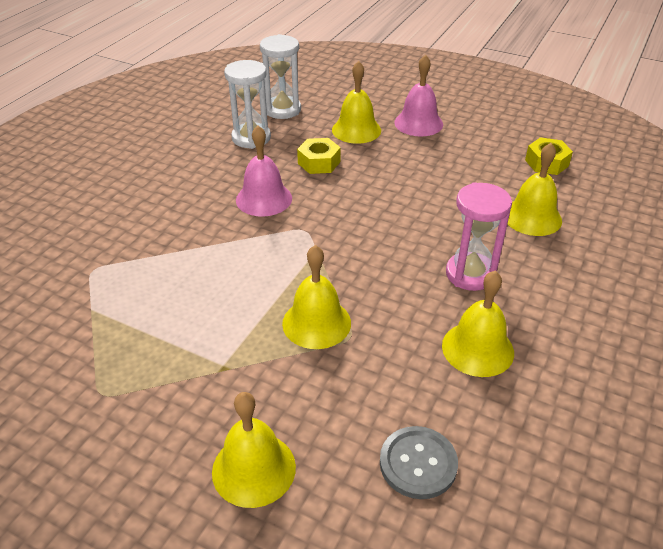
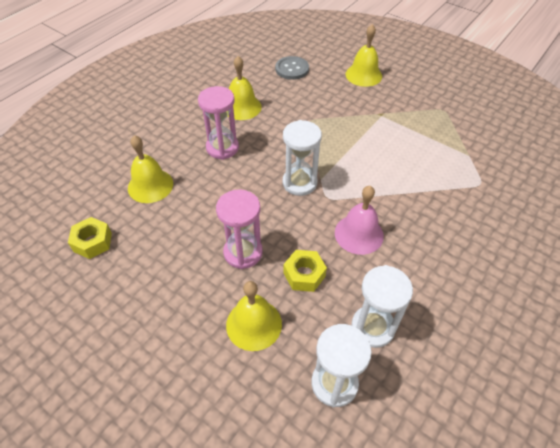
camera: 170 degrees left, 10 degrees up
yellow bell [282,245,351,349] -> none
pink bell [394,54,443,136] -> none
none -> pink hourglass [216,190,263,269]
none -> white hourglass [283,120,322,196]

